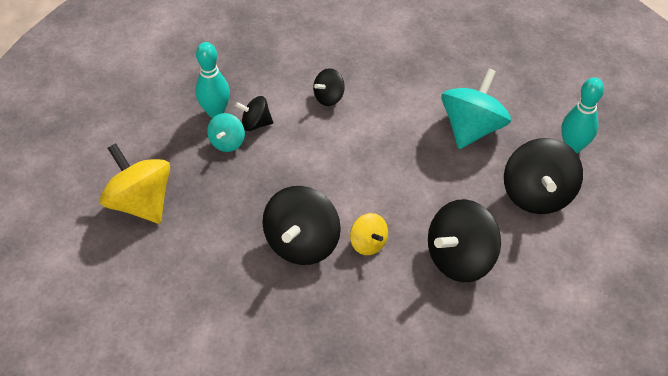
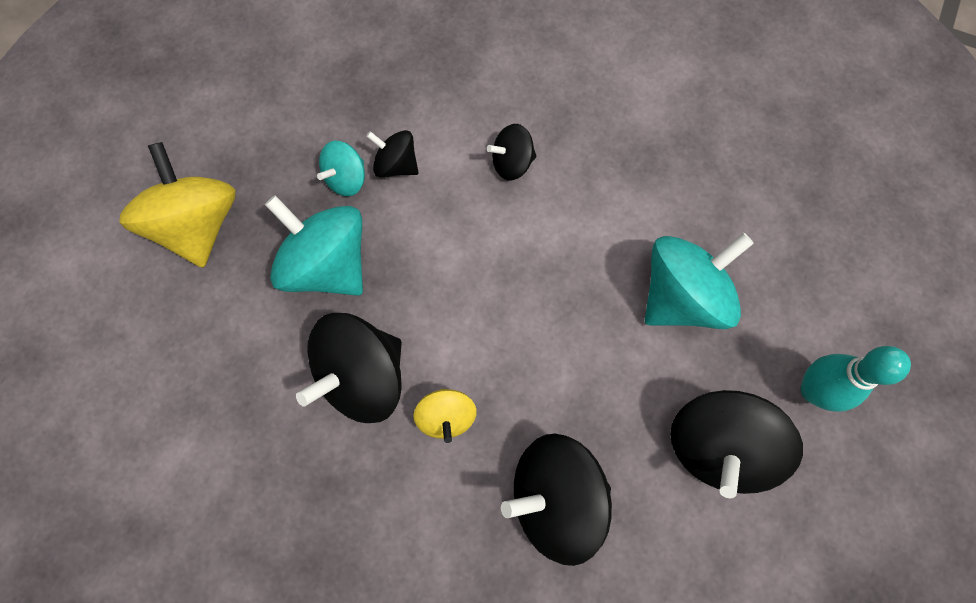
camera: 25 degrees right, 20 degrees up
turquoise bowling pin [195,42,230,118] -> none
none -> turquoise spinning top [265,195,363,296]

